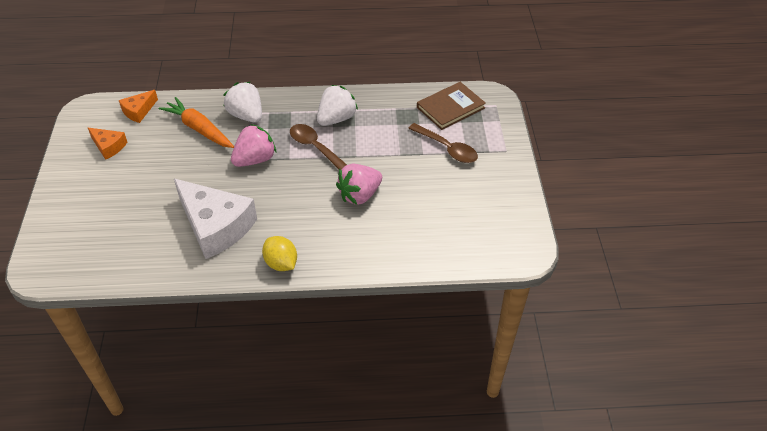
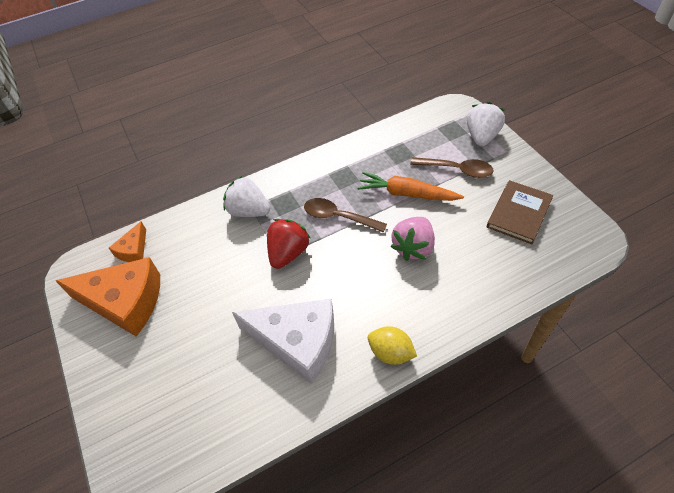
camera: 20 degrees left, 5 degrees up
orange cheese [88,128,127,160] -> orange cheese [56,257,160,337], size x2.06
orange carrot [159,97,234,148] -> orange carrot moved to [357,172,464,201]
pink strawberry [231,124,277,167] -> red strawberry [267,219,310,269]
white strawberry [317,85,358,126] -> white strawberry moved to [467,102,505,146]
brown book [417,82,486,130] -> brown book moved to [487,180,553,244]

